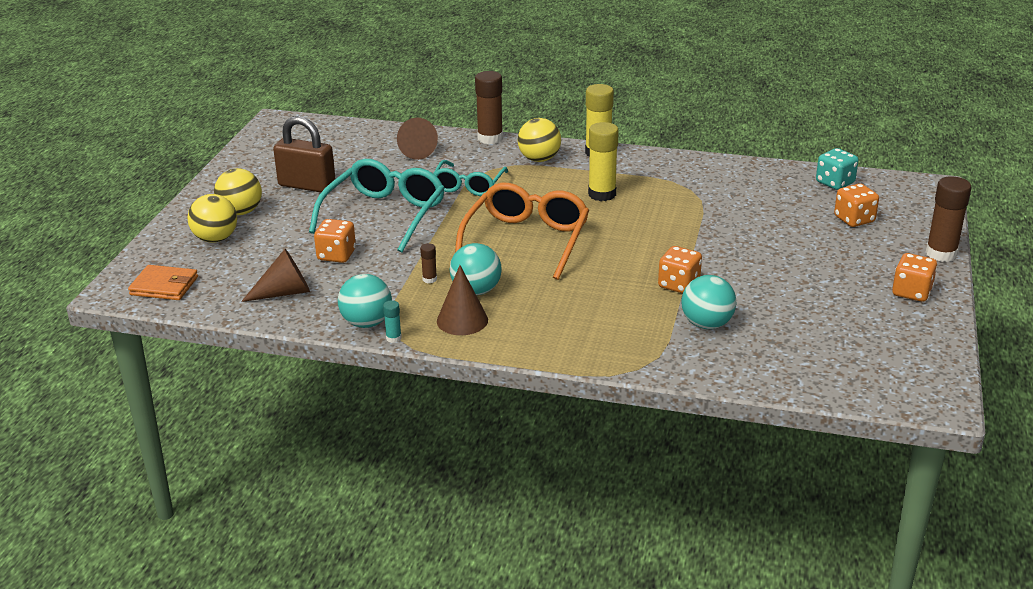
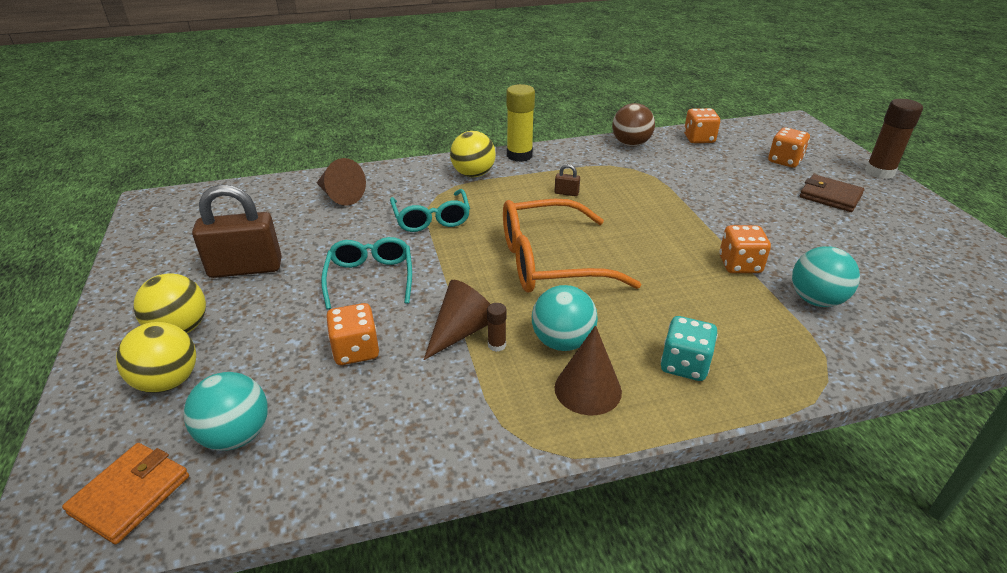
camera: 30 degrees left, 5 degrees up
orange wallet [128,265,198,300] -> orange wallet turned 45 degrees counterclockwise [62,443,189,545]
brown cone [241,249,310,302] -> brown cone moved to [424,280,490,360]
turquoise glasses [309,159,445,252] -> turquoise glasses [321,237,412,309], size x0.62
turquoise ball [338,274,392,328] -> turquoise ball moved to [184,372,268,451]
turquoise glue stick [383,300,402,343] -> none
orange glasses [455,183,589,280] -> orange glasses turned 90 degrees counterclockwise [503,199,641,293]
brown glue stick [475,71,503,144] -> none
yellow glue stick [588,122,619,201] -> brown padlock [554,164,580,196]
turquoise dice [816,148,859,190] -> turquoise dice moved to [661,316,718,381]
orange dice [892,253,937,302] -> orange dice moved to [684,108,720,143]
none -> brown ball [612,103,655,146]
none -> brown wallet [800,174,865,212]

